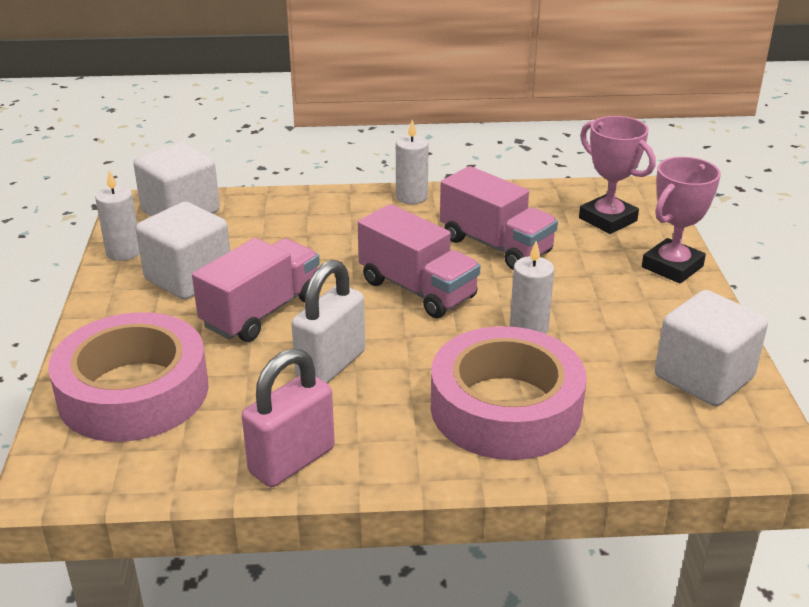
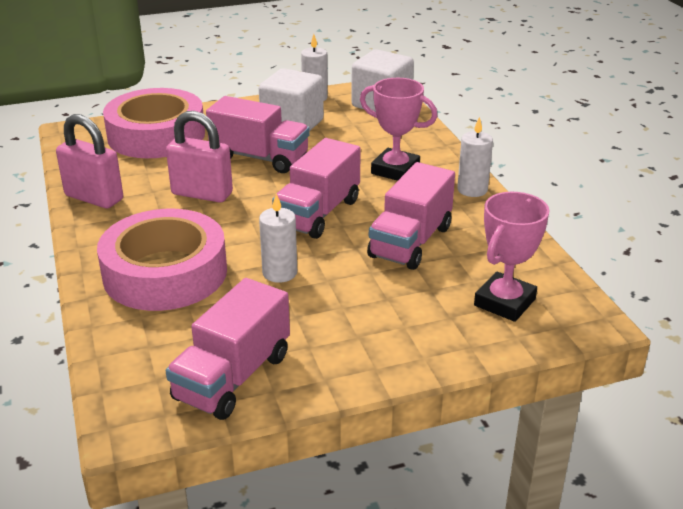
camera: 75 degrees right, 0 degrees up
white padlock [292,260,365,383] -> pink padlock [166,111,233,203]
pink trophy [642,157,721,283] -> pink trophy moved to [360,78,437,181]
white cube [655,290,768,406] -> pink truck [166,278,290,420]

